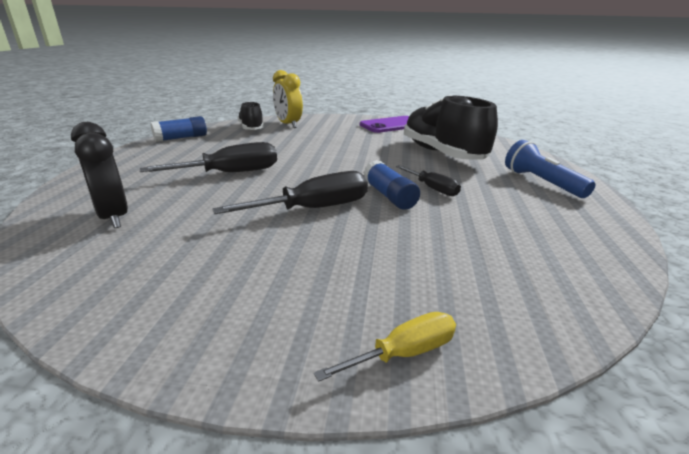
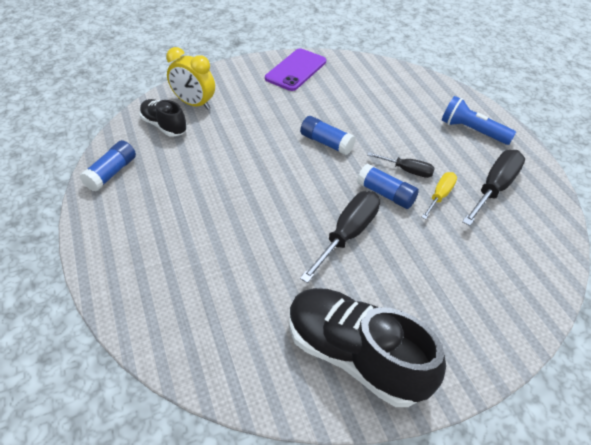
camera: 30 degrees left, 20 degrees up
black clock [71,122,128,228] -> none
black screwdriver [140,142,277,172] -> black screwdriver moved to [462,150,525,226]
yellow screwdriver [314,312,456,382] -> yellow screwdriver moved to [421,172,457,219]
black shoe [404,95,498,160] -> black shoe moved to [289,288,446,407]
none -> blue glue stick [300,116,356,155]

